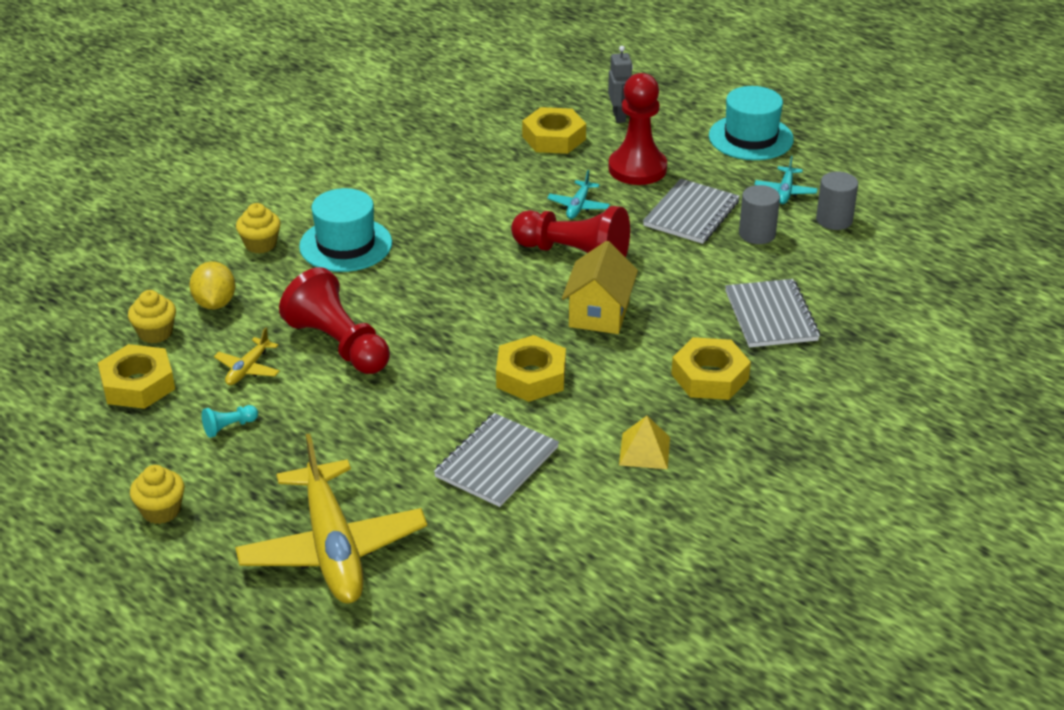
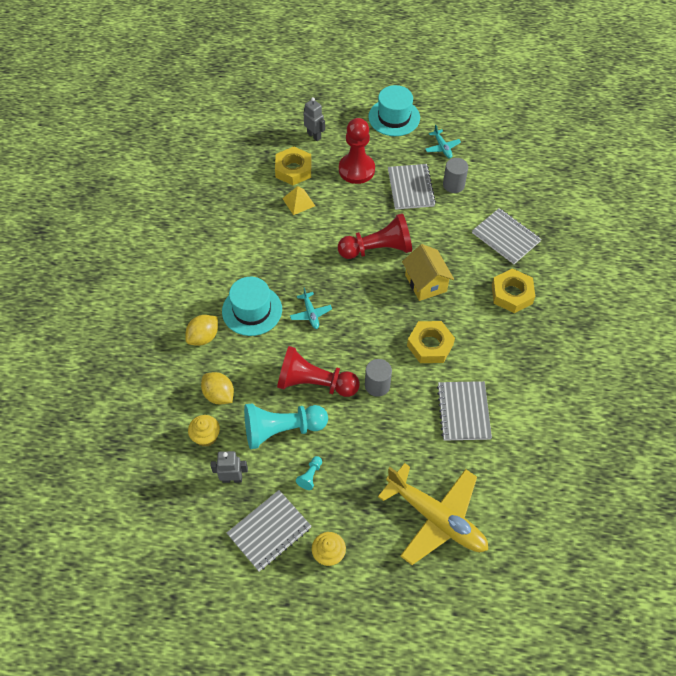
camera: 35 degrees left, 20 degrees up
yellow nut [98,344,175,409] -> grey robot [211,451,248,483]
yellow plane [214,328,280,385] -> turquoise pawn [244,403,328,449]
yellow cupcake [236,203,281,254] -> yellow lemon [185,315,218,346]
turquoise plane [547,170,610,219] -> turquoise plane moved to [290,287,332,329]
yellow pyramid [619,416,670,469] -> yellow pyramid moved to [282,186,315,215]
grey cylinder [816,171,858,230] -> grey cylinder moved to [365,359,392,397]
none -> grey notebook [227,490,311,571]

